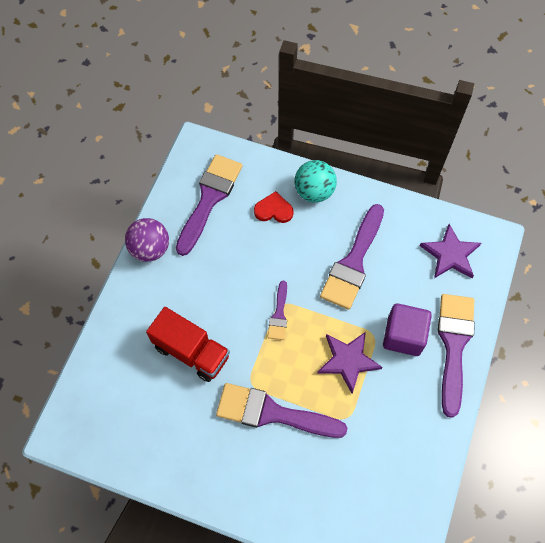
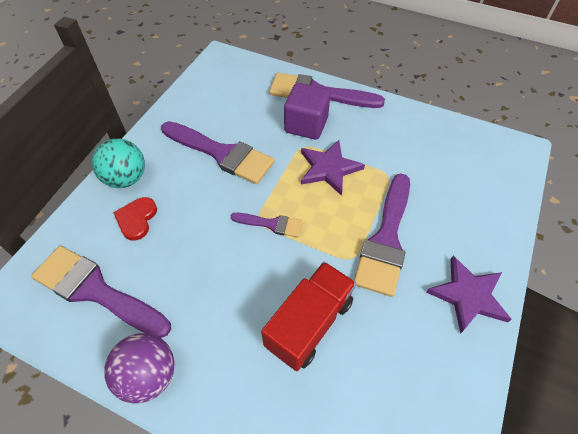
camera: 85 degrees left, 10 degrees down
purple star [420,224,481,278] -> purple star moved to [426,256,512,334]

